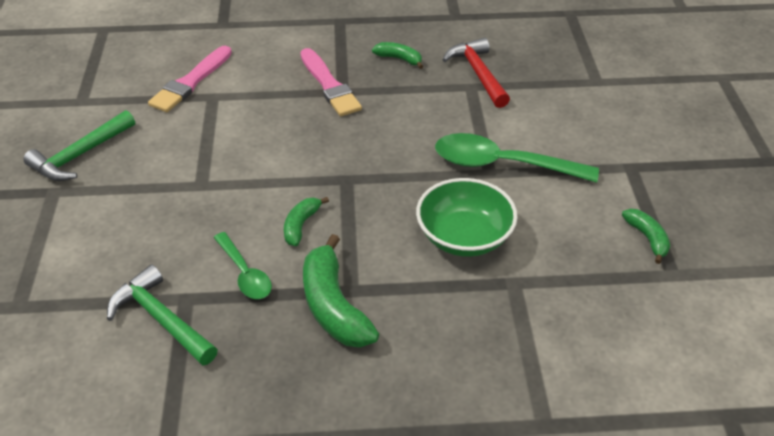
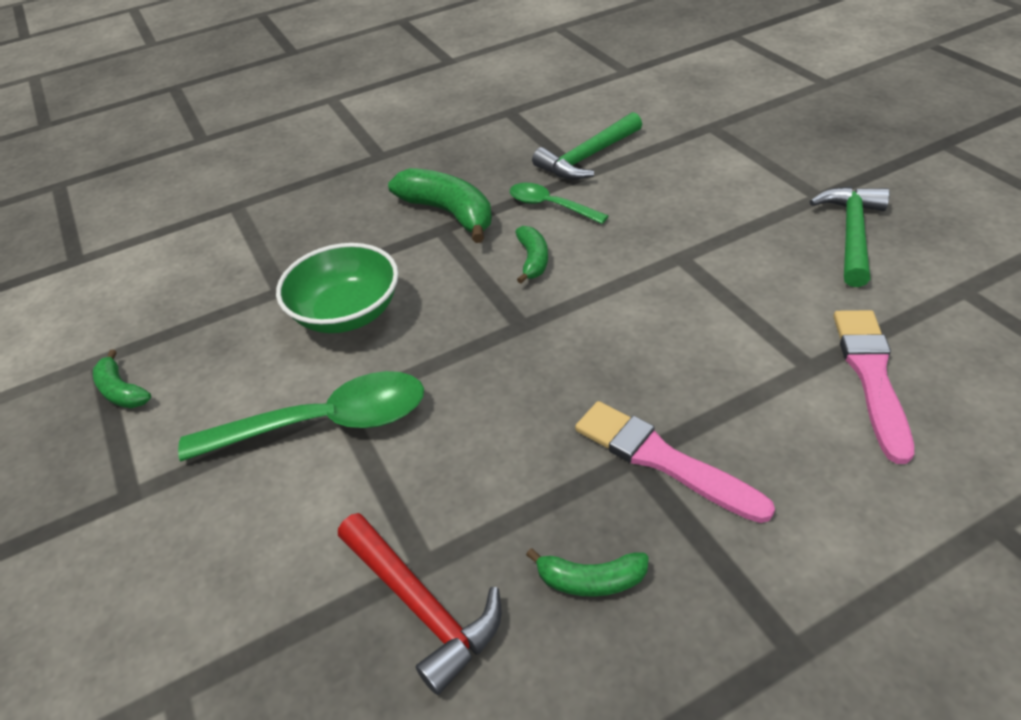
camera: 160 degrees right, 0 degrees up
green hammer [107,265,218,366] -> green hammer turned 120 degrees clockwise [532,112,642,180]

